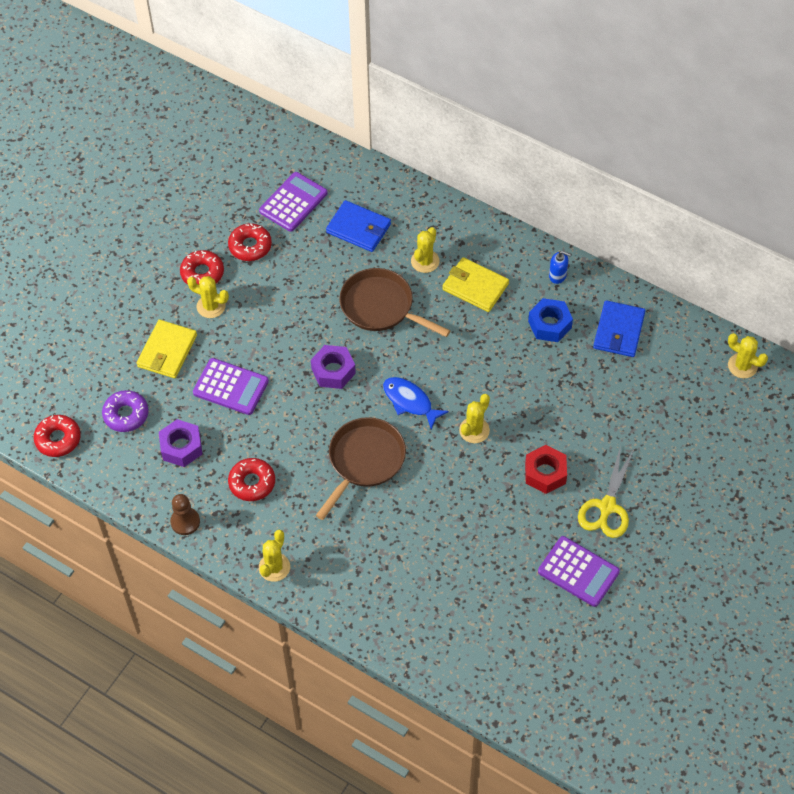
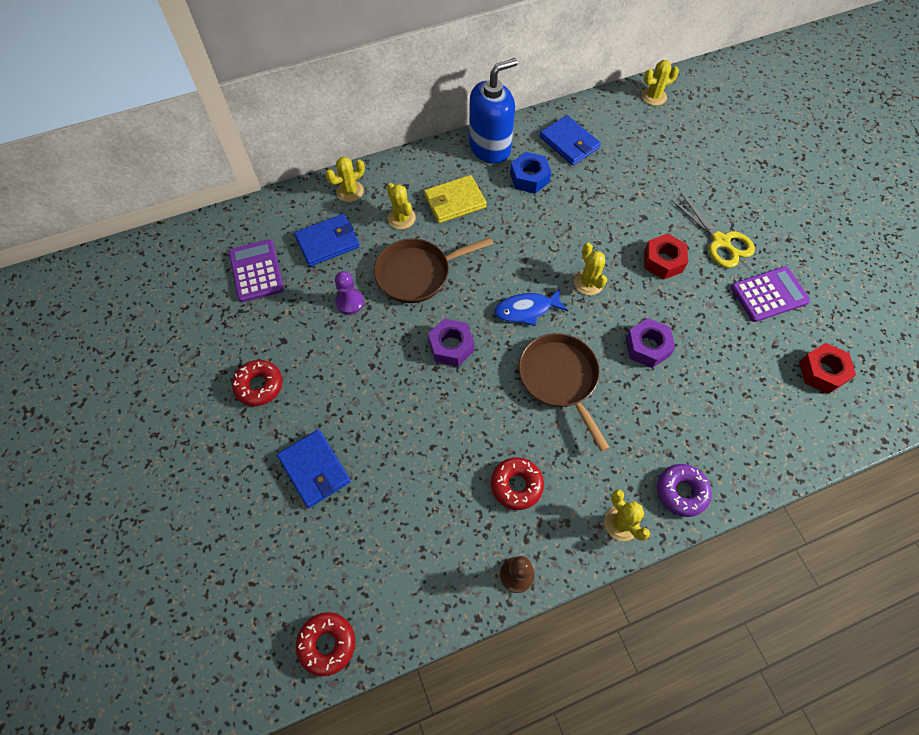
camera: 55 degrees left, 5 degrees up
purple donut [102,390,149,432] -> purple donut moved to [657,464,712,517]
yellow wallet [137,320,197,378] -> blue wallet [277,429,351,508]
purple nut [159,419,203,467] -> purple nut moved to [626,318,675,368]
yellow cactus [187,276,229,318] -> yellow cactus moved to [325,157,365,202]
purple calculator [193,358,269,415] -> none
red donut [228,223,272,261] -> none
blue soap dispenser [549,251,571,284] -> blue soap dispenser [469,58,518,164], size x2.44
none -> purple pawn [335,271,364,315]
none -> red nut [799,343,856,394]

